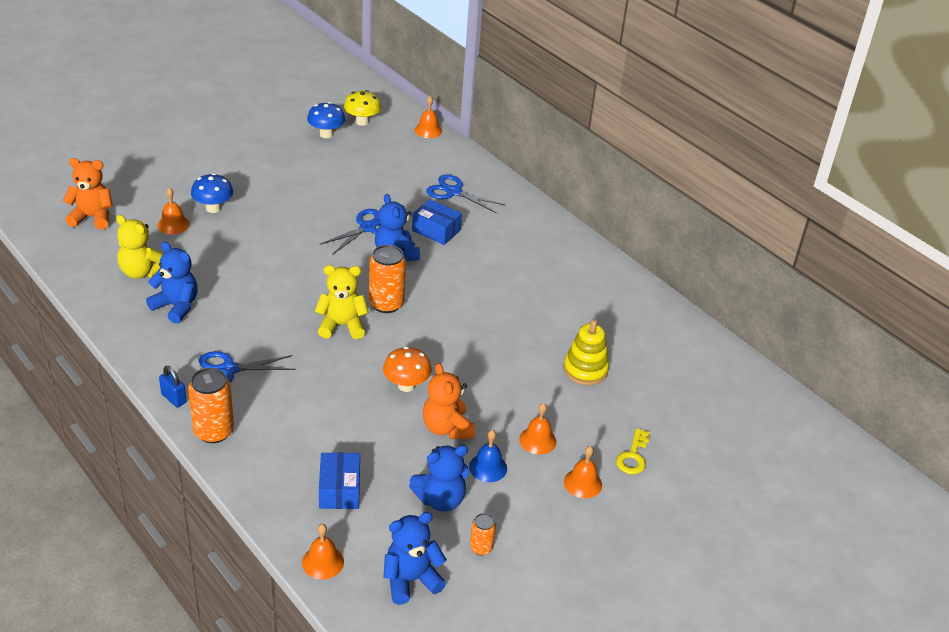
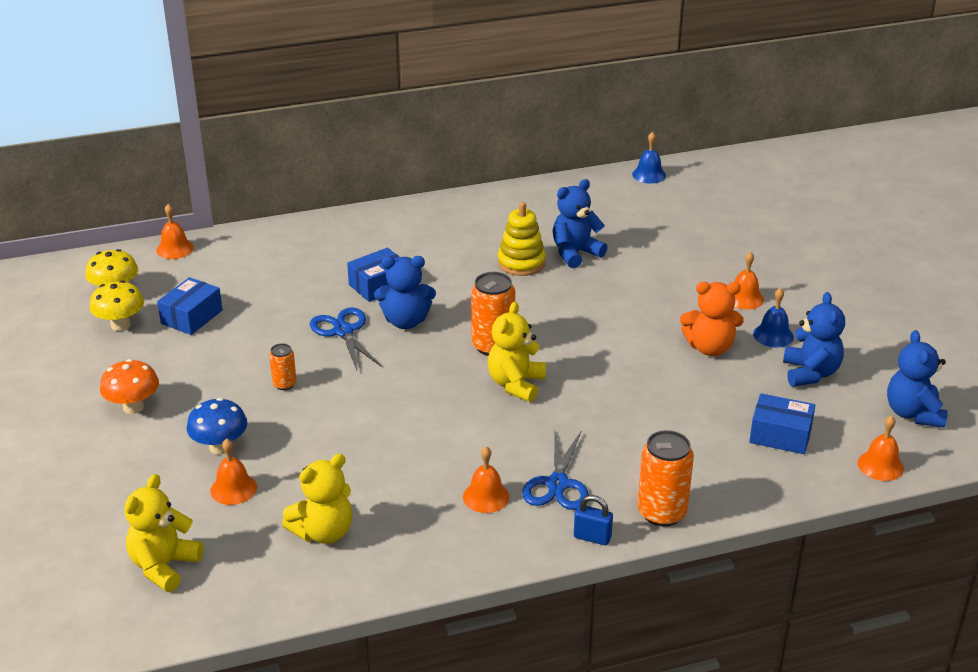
camera: 65 degrees left, 5 degrees down
orange teddy bear [63,158,113,230] -> yellow teddy bear [124,474,204,592]
blue teddy bear [146,242,198,324] -> blue teddy bear moved to [553,179,608,268]
blue padlock [159,366,187,407] -> blue padlock turned 45 degrees clockwise [574,495,613,545]
blue mushroom [307,102,345,138] -> yellow mushroom [90,280,144,331]
orange mushroom [383,347,432,392] -> orange mushroom moved to [100,359,159,414]
blue scissors [426,174,505,213] -> none
orange can [470,513,496,555] -> orange can moved to [269,343,296,390]
yellow stacking toy [563,320,609,385] -> yellow stacking toy moved to [498,202,546,276]
orange bell [564,446,602,498] -> orange bell moved to [463,446,509,513]
yellow key [616,428,650,474] -> none
none -> blue box [157,277,223,335]
none -> blue bell [632,132,666,184]

